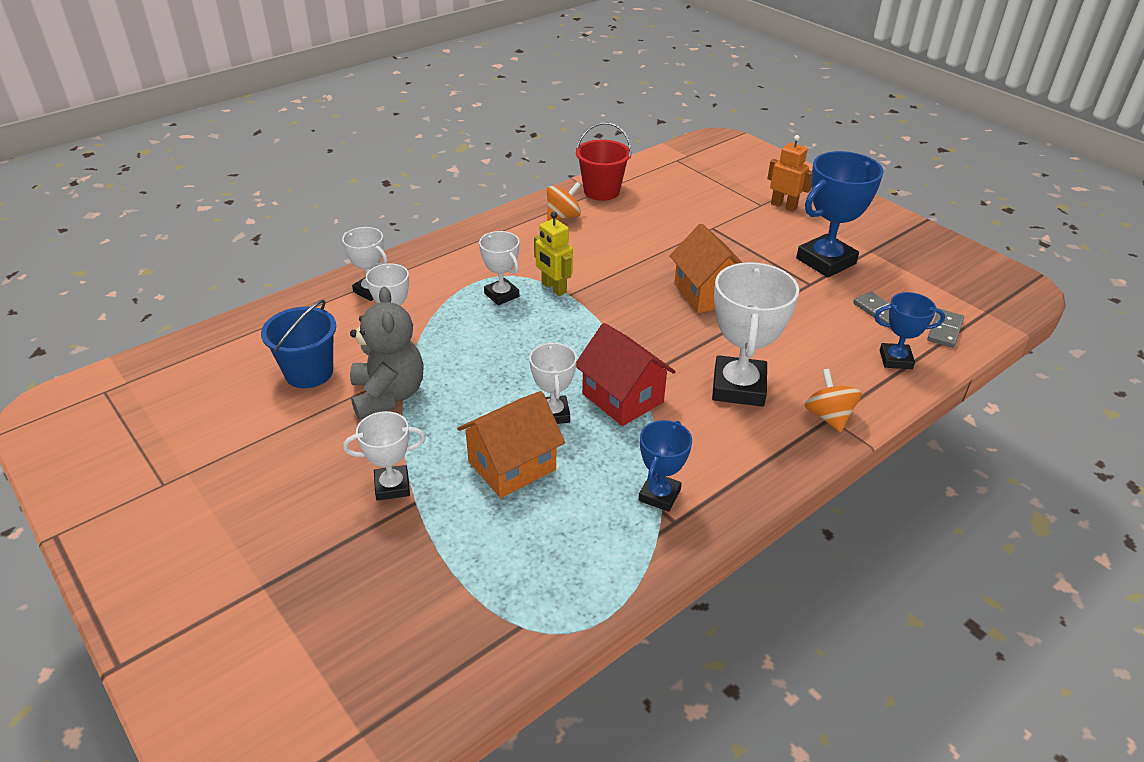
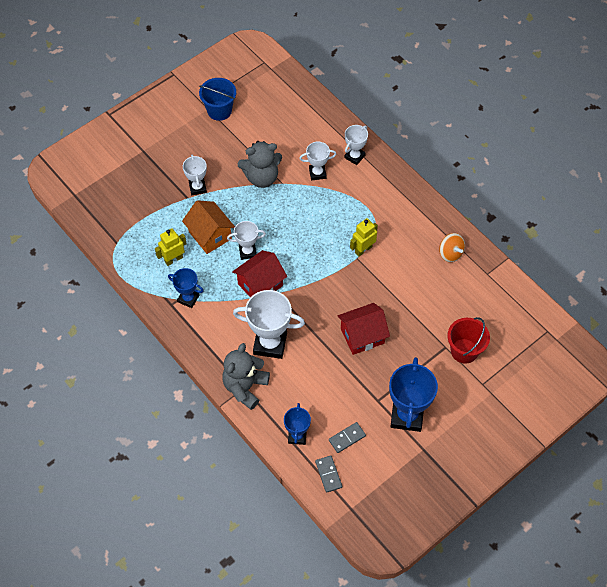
camera: 90 degrees right, 20 degrees up
blue bucket [261,300,336,388] -> blue bucket moved to [199,78,236,121]
white trophy [479,231,519,305] -> none
red bucket [576,122,631,201] -> red bucket moved to [447,317,490,364]
orange house [670,224,742,313] -> red house [337,303,390,355]
orange robot [767,135,812,212] -> none
blue trophy [796,151,884,277] -> blue trophy turned 45 degrees clockwise [389,357,438,432]
orange spinning top [804,369,862,432] -> grey teddy bear [222,343,270,410]
grey domino [927,309,964,348] -> grey domino turned 45 degrees clockwise [315,455,342,493]
none -> yellow robot [155,228,187,266]

